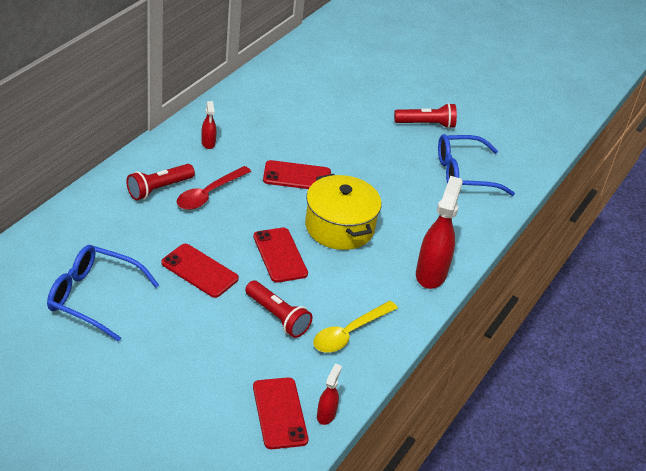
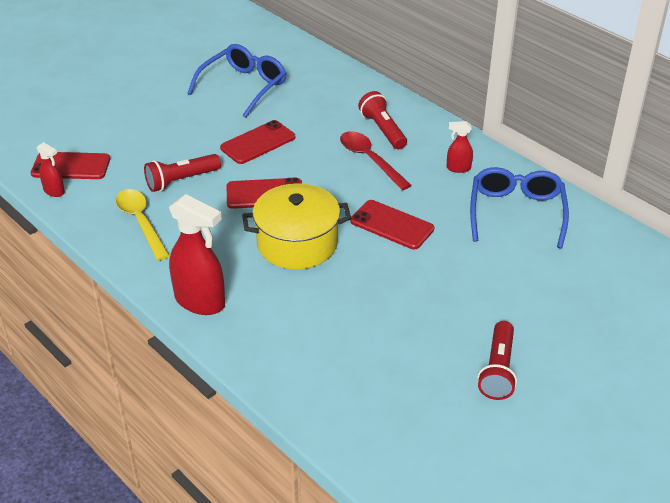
camera: 110 degrees right, 0 degrees up
red phone [263,160,331,189] -> red phone turned 75 degrees counterclockwise [350,200,434,249]
blue glasses [438,134,515,196] -> blue glasses moved to [470,167,569,248]

